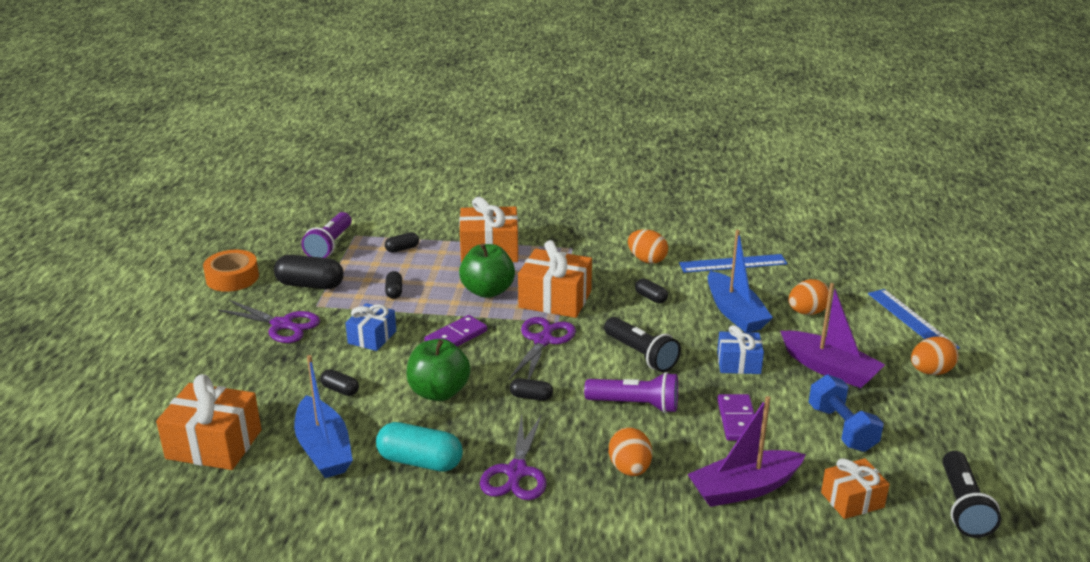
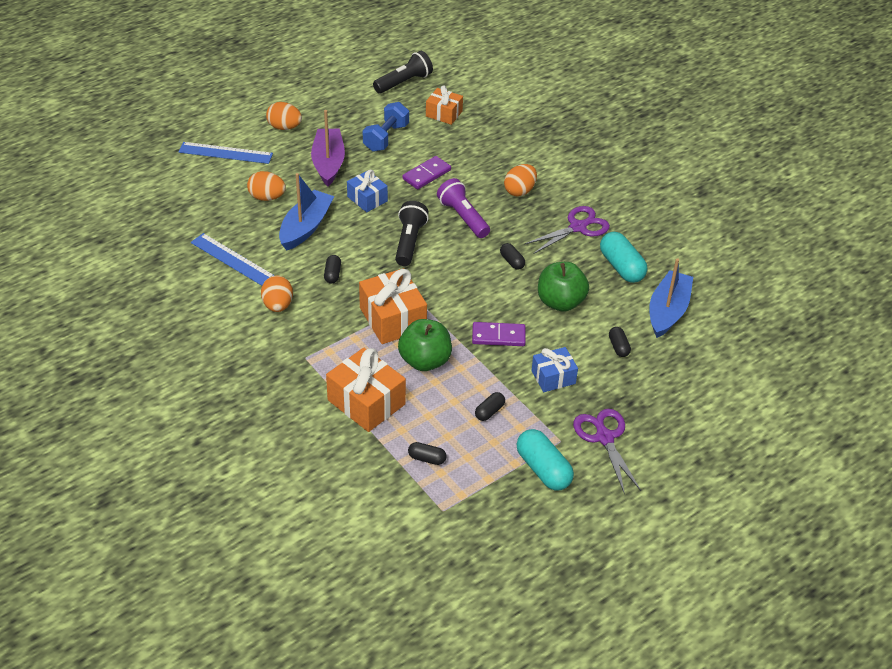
camera: 135 degrees left, 15 degrees up
orange gift [156,374,261,470] -> none
orange tape [203,250,259,292] -> none
black capsule [274,255,344,289] -> turquoise capsule [516,429,574,491]
purple flashlight [301,212,352,258] -> none
purple scissors [509,317,576,380] -> none
purple boat [687,396,806,507] -> none
blue ruler [868,289,960,349] -> blue ruler turned 75 degrees clockwise [179,142,273,164]

